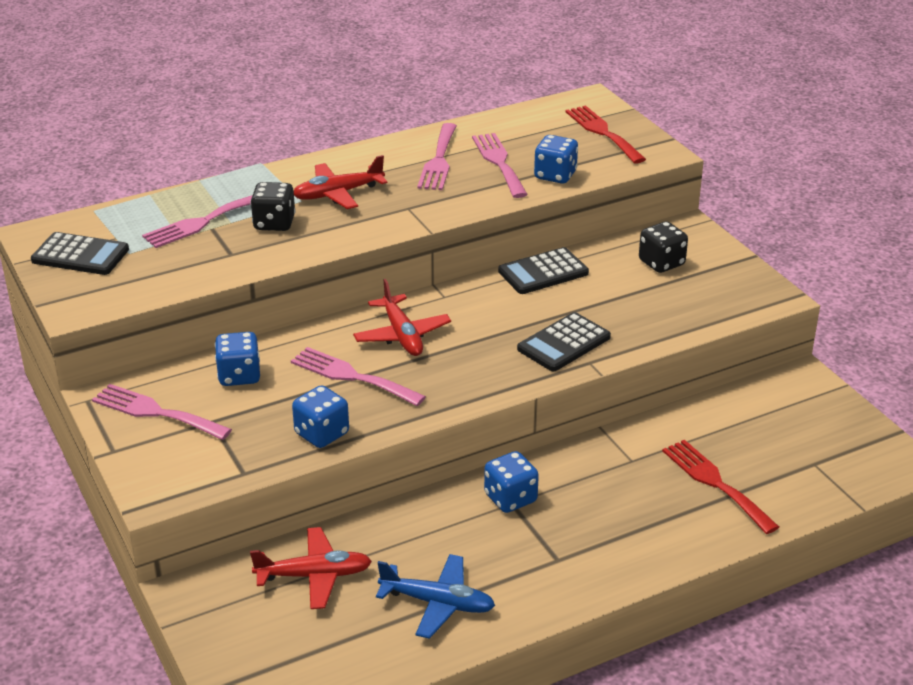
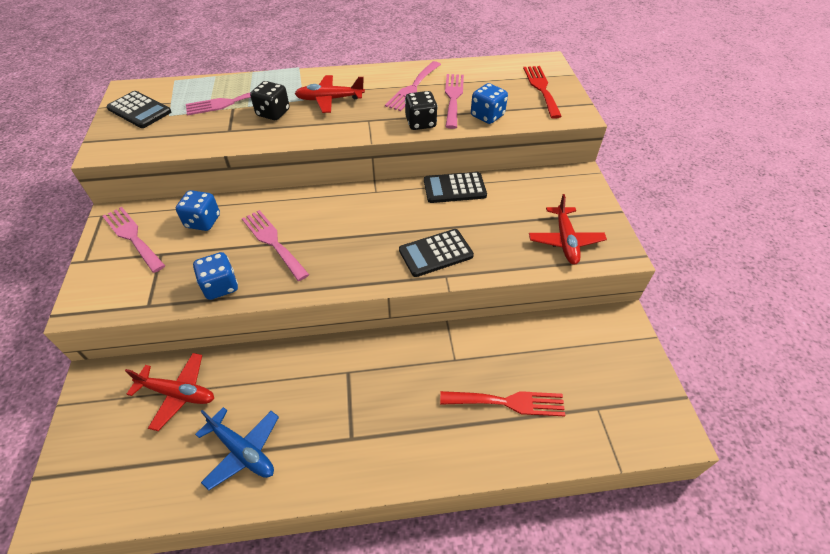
camera: 20 degrees right, 15 degrees up
red plane [353,279,451,356] -> red plane moved to [529,194,607,265]
blue dice [484,451,539,513] -> none
black dice [639,222,688,273] -> black dice moved to [405,91,438,130]
red fork [662,440,779,534] -> red fork turned 105 degrees clockwise [440,391,565,417]

